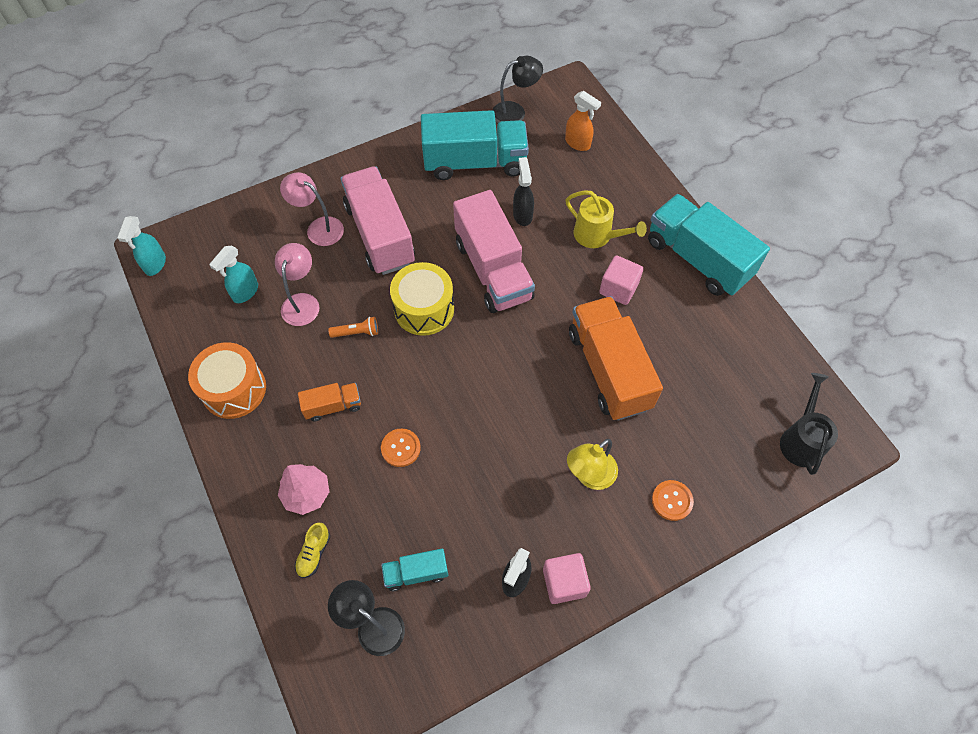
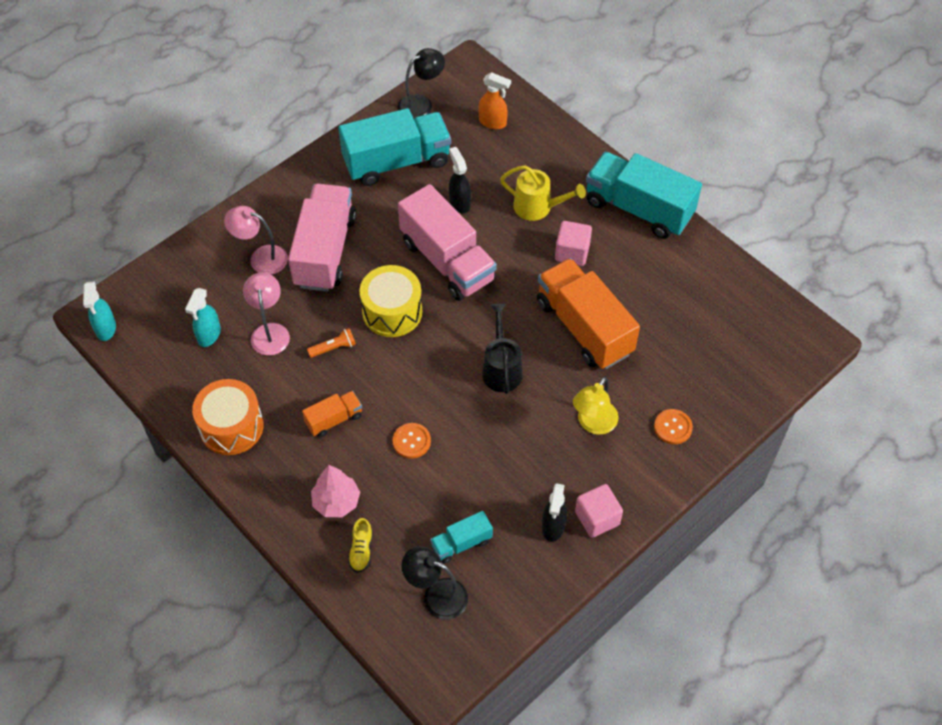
camera: 15 degrees left, 5 degrees down
pink truck [341,166,415,275] -> pink truck turned 45 degrees clockwise [288,184,356,291]
black watering can [780,373,838,475] -> black watering can moved to [482,304,523,394]

